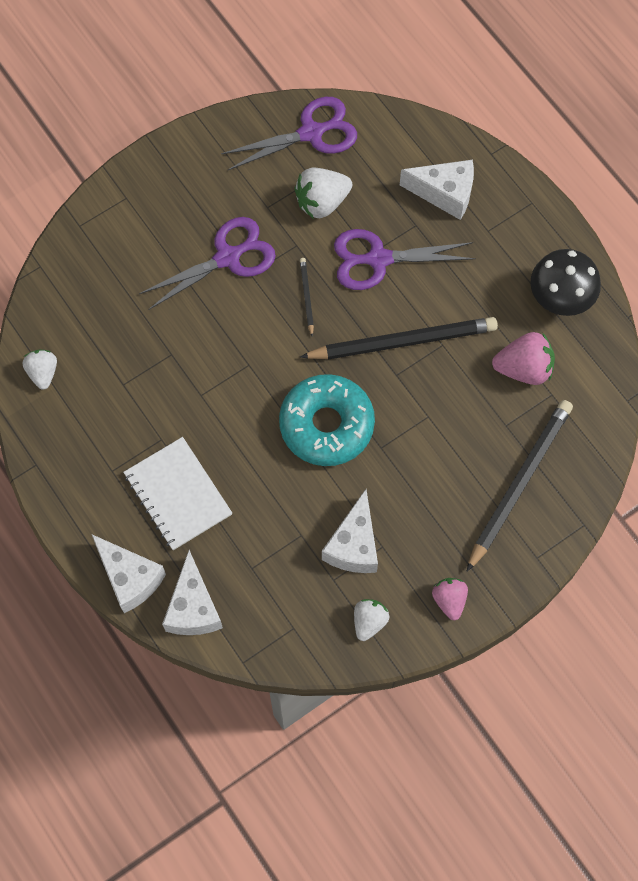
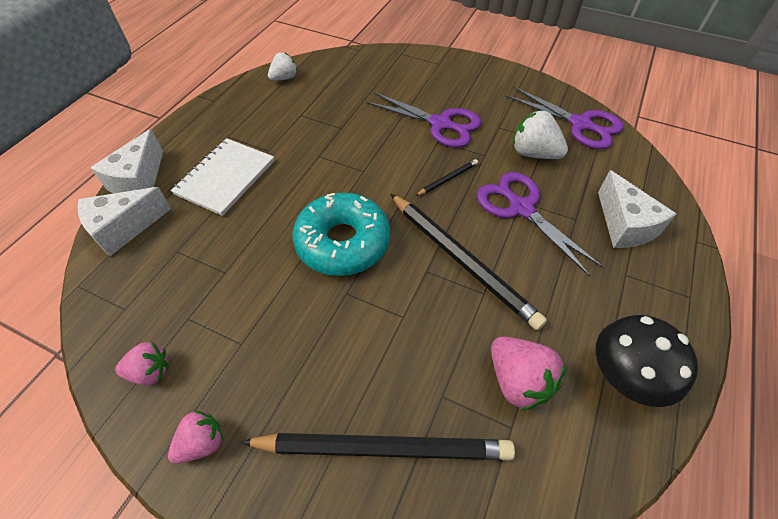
camera: 60 degrees right, 15 degrees down
white cheese [322,489,378,573] -> none
white strawberry [354,599,389,641] -> pink strawberry [115,342,169,386]

